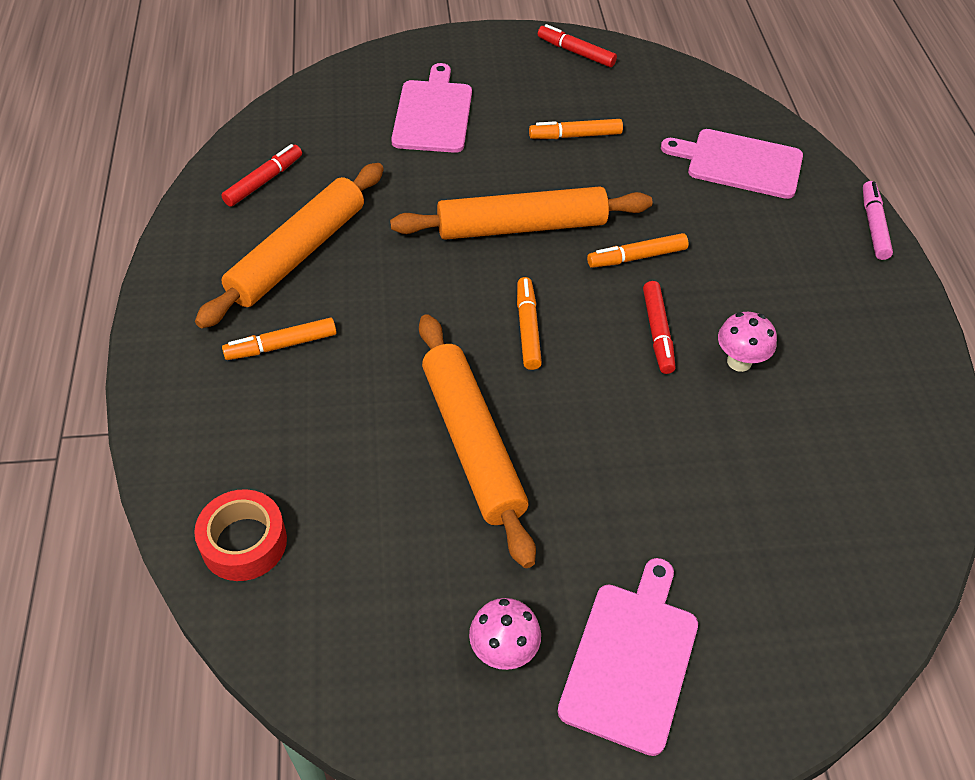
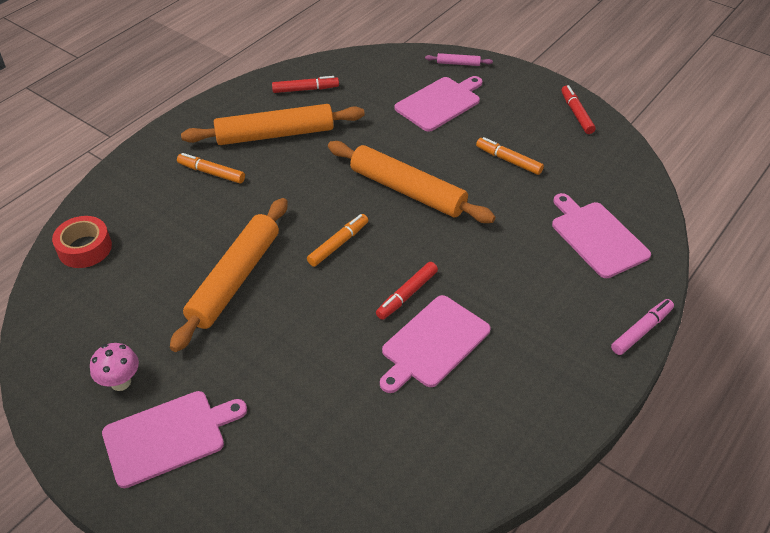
camera: 45 degrees right, 5 degrees down
orange marker [587,233,689,268] -> none
pink mushroom [718,312,777,372] -> pink cutting board [380,295,491,393]
none -> pink rolling pin [425,53,493,66]

